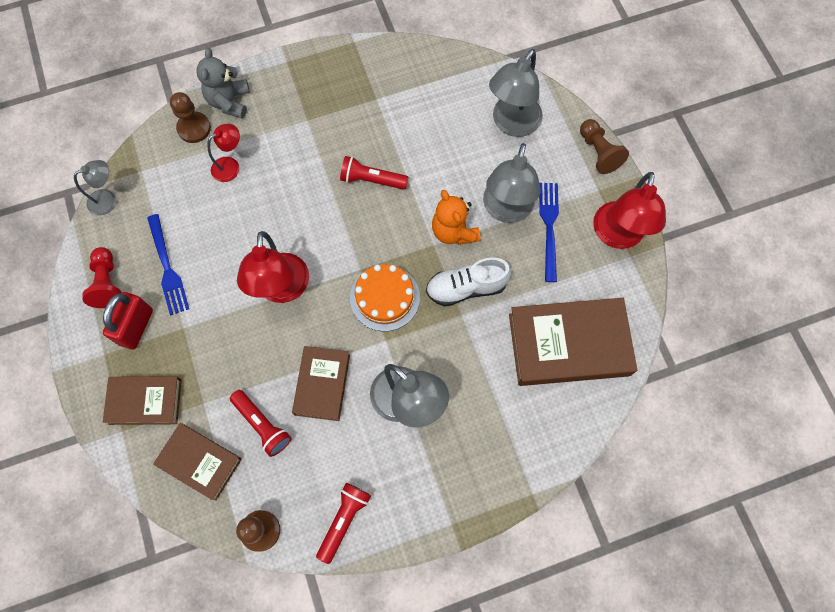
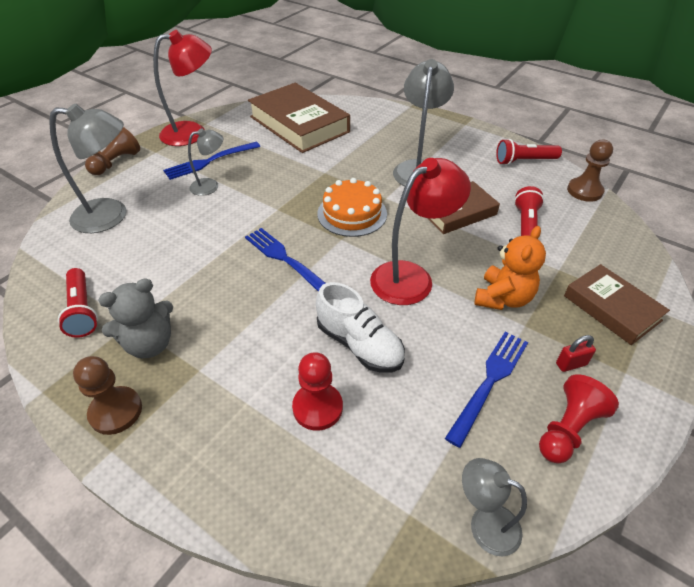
camera: 125 degrees left, 25 degrees down
red padlock [103,292,153,349] -> red padlock [556,335,596,372], size x0.50
brown book [153,423,242,501] -> none
brown pawn [170,92,211,143] -> brown pawn moved to [73,356,142,435]
grey teddy bear [196,48,250,119] -> grey teddy bear moved to [98,278,173,358]
red lamp [207,124,240,182] -> red pawn [292,352,343,431]
red flashlight [340,156,408,190] -> red flashlight moved to [58,268,98,338]
white shoe [426,257,511,307] -> white shoe moved to [316,282,405,373]
orange teddy bear [432,190,481,245] -> orange teddy bear moved to [474,226,546,310]
grey lamp [483,143,540,223] -> grey lamp [188,128,223,196], size x0.56
none -> blue fork [245,228,325,291]

